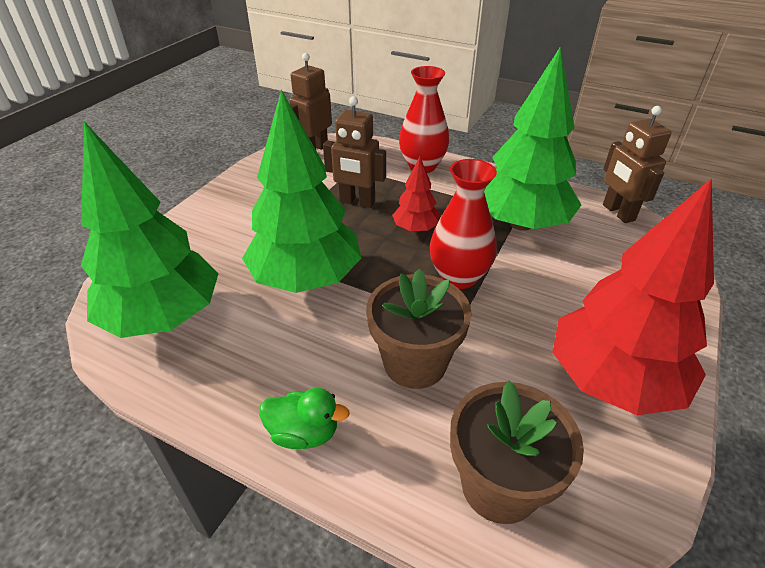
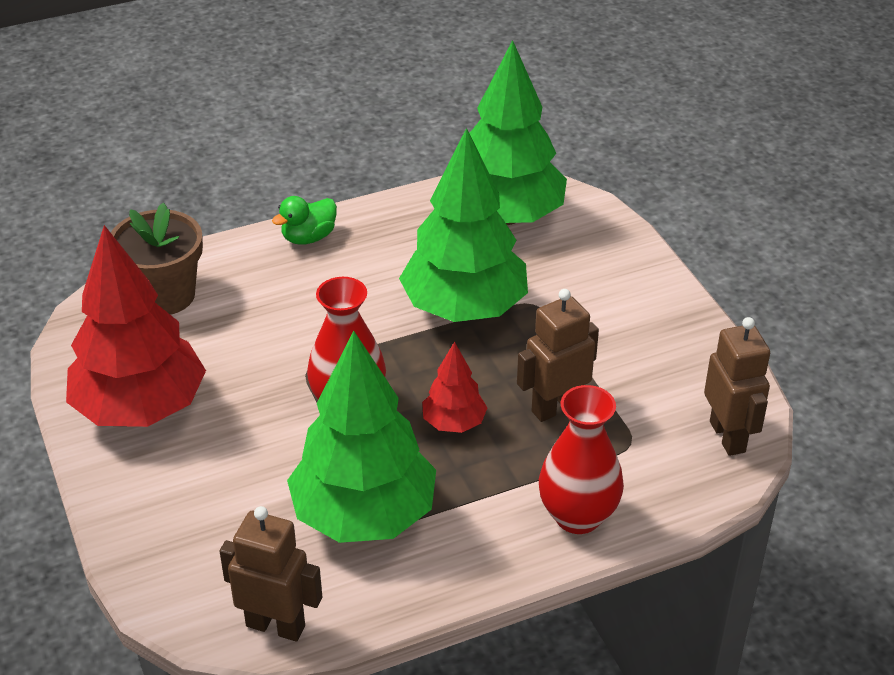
camera: 130 degrees right, 0 degrees up
brown flower pot [366,269,472,389] -> none

